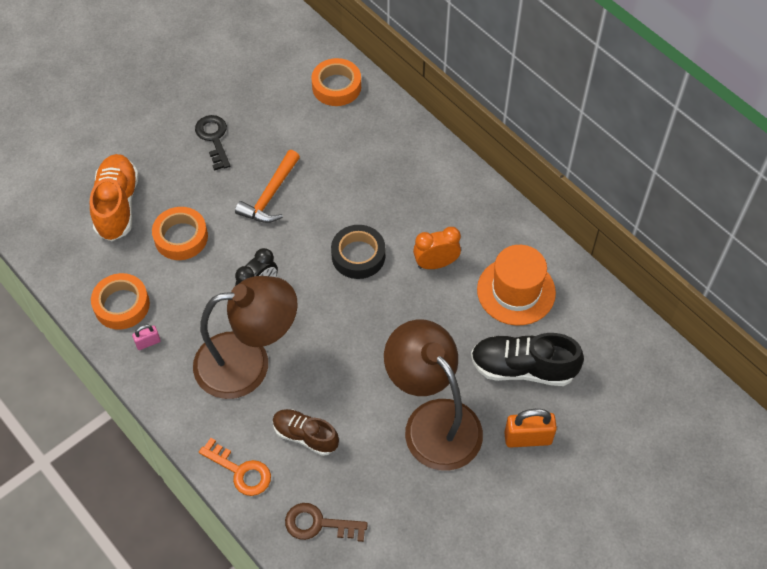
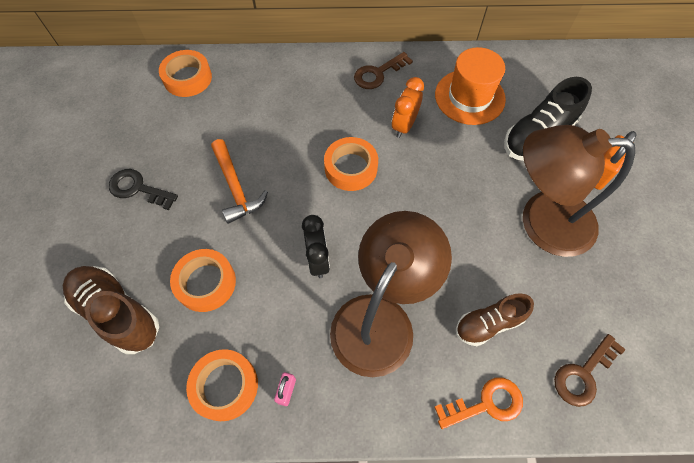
camera: 50 degrees left, 5 degrees up
orange shoe [90,154,139,241] -> brown shoe [63,266,159,354]
black tape [331,225,385,279] -> orange tape [324,137,378,191]
none -> brown key [354,52,413,89]

